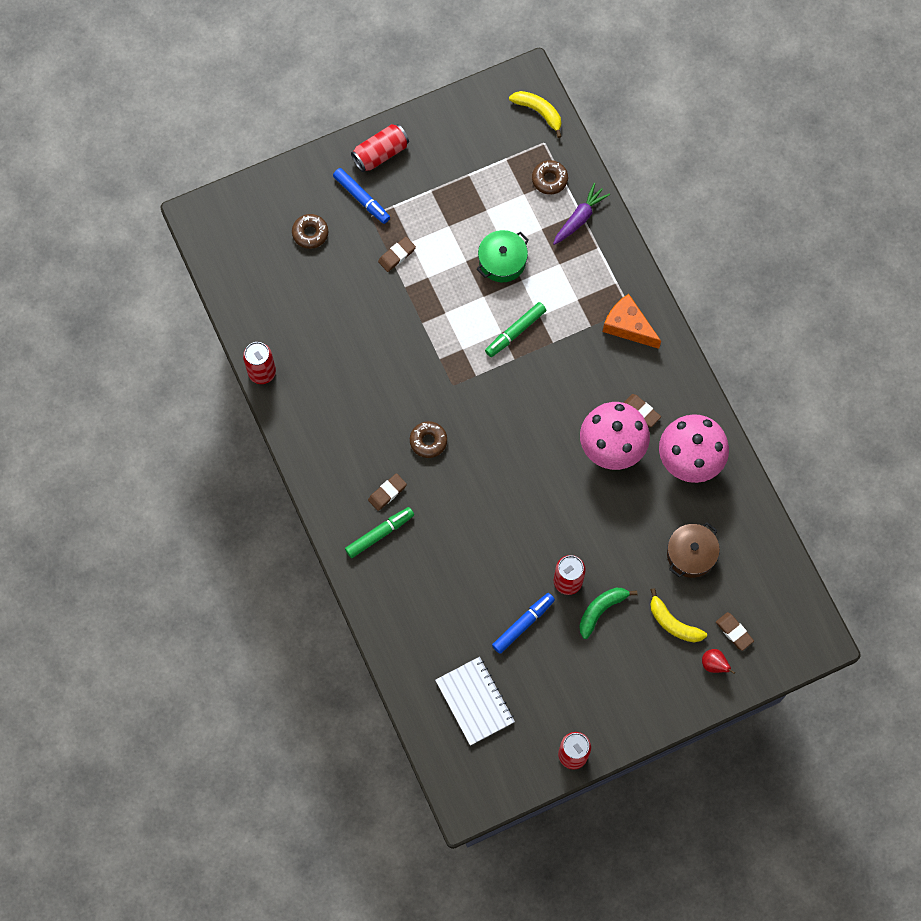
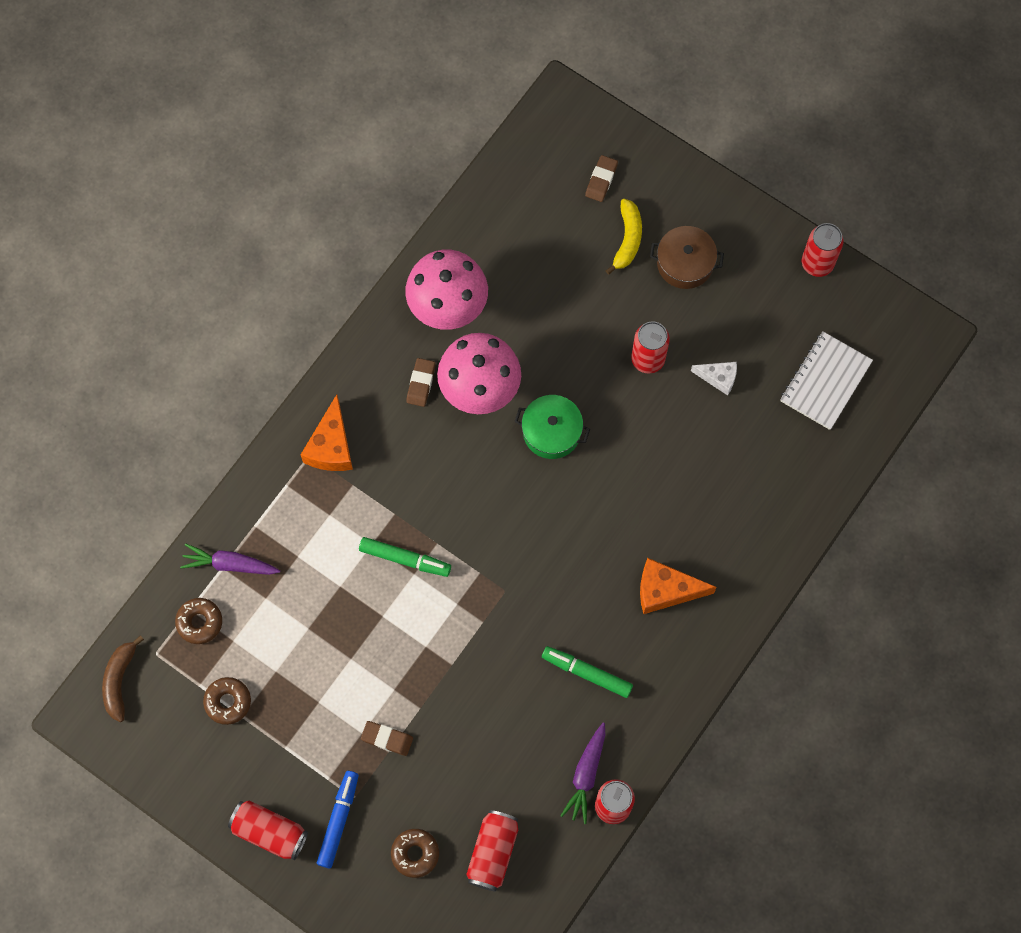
camera: 120 degrees left, 0 degrees up
green marker [345,507,414,558] -> green marker moved to [542,646,633,698]
brown eraser [368,473,407,511] -> orange cheese [640,558,717,614]
brown donut [410,421,447,458] -> brown donut moved to [203,677,251,725]
green pot [477,230,529,282] -> green pot moved to [514,395,590,459]
blue marker [492,593,555,654] -> white cheese [691,362,737,395]
yellow banana [509,91,562,138] -> brown banana [102,635,144,722]
green banana [579,588,637,639] -> none
brown pot [667,523,720,578] -> brown pot moved to [650,226,724,289]
red pear [702,649,735,674] -> none
none -> red can [466,810,518,892]
none -> purple carrot [561,723,605,824]

